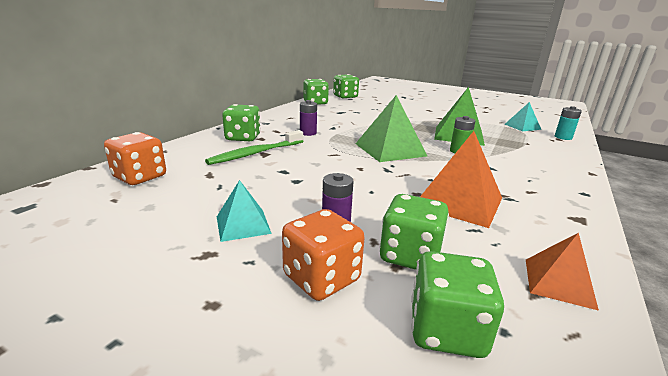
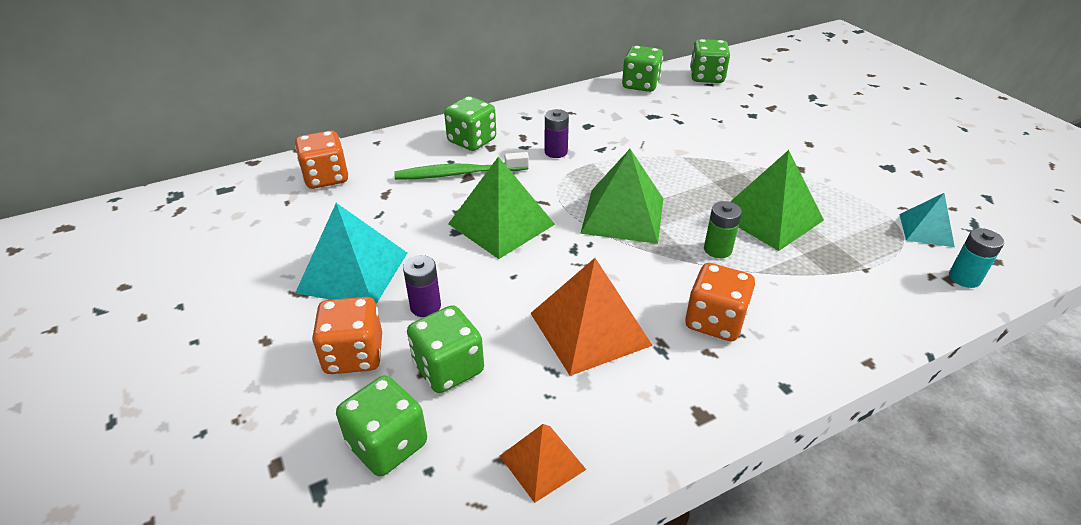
camera: 35 degrees right, 15 degrees up
turquoise pyramid [217,180,272,242] -> turquoise pyramid [295,203,407,304], size x1.74
none -> green pyramid [448,157,555,259]
none -> orange dice [685,263,755,341]

